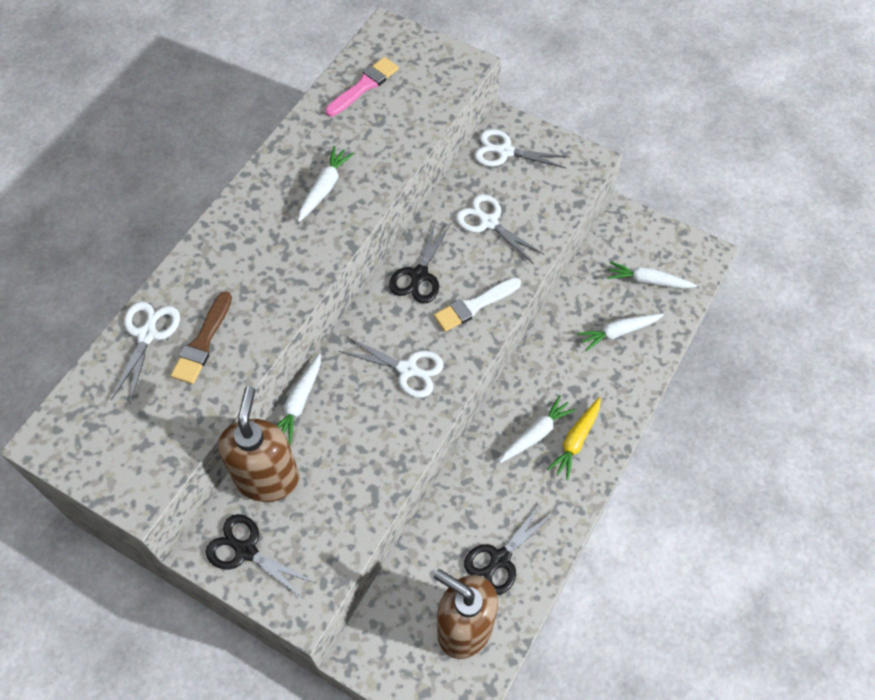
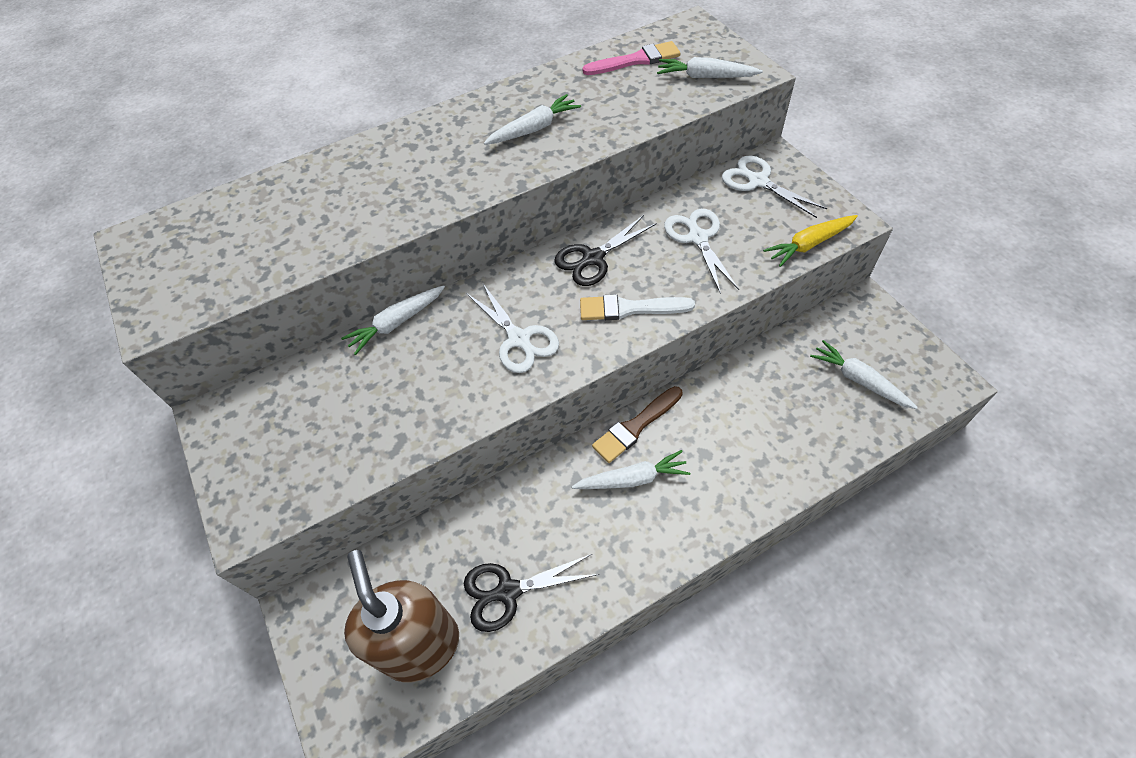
camera: 35 degrees right, 5 degrees down
white scissors [111,302,180,404] -> none
brown brush [171,291,232,384] -> brown brush moved to [592,386,683,463]
black scissors [206,514,316,600] -> none
brown soap dispenser [218,386,299,502] -> none
yellow carrot [547,397,601,480] -> yellow carrot moved to [763,215,858,267]
white carrot [577,314,664,351] -> white carrot moved to [657,57,763,78]

